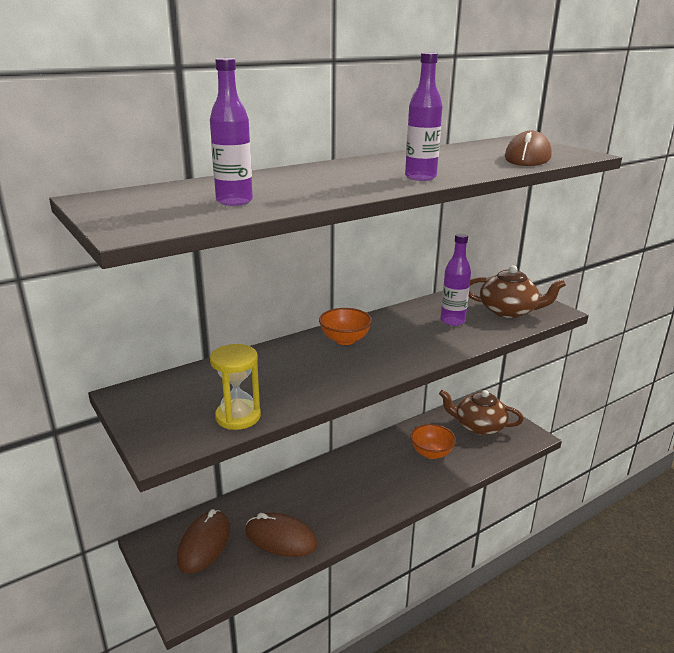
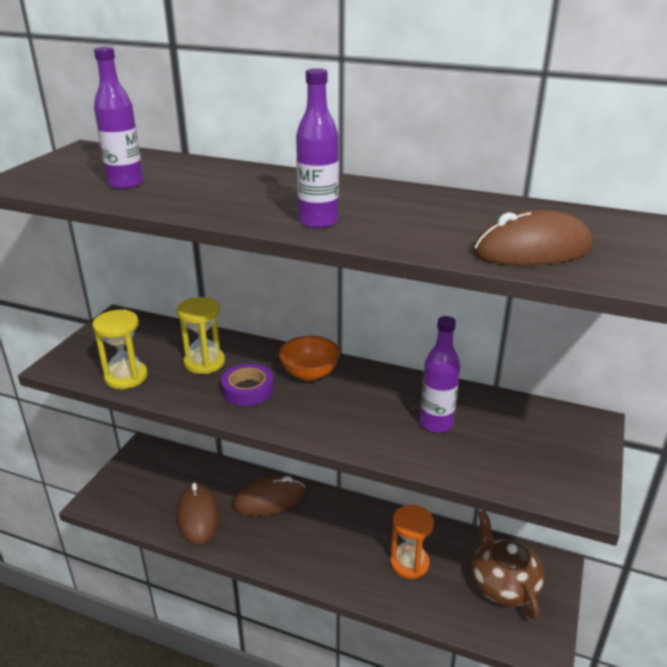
camera: 55 degrees right, 5 degrees up
brown mouse [177,509,230,573] -> brown mouse moved to [233,476,305,516]
orange bowl [410,424,456,459] -> orange hourglass [390,505,434,579]
brown teapot [469,265,566,318] -> none
none -> yellow hourglass [177,297,225,374]
none -> purple tape [221,364,274,406]

